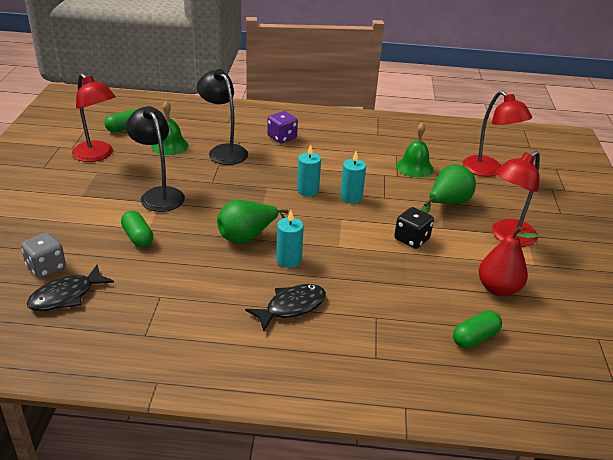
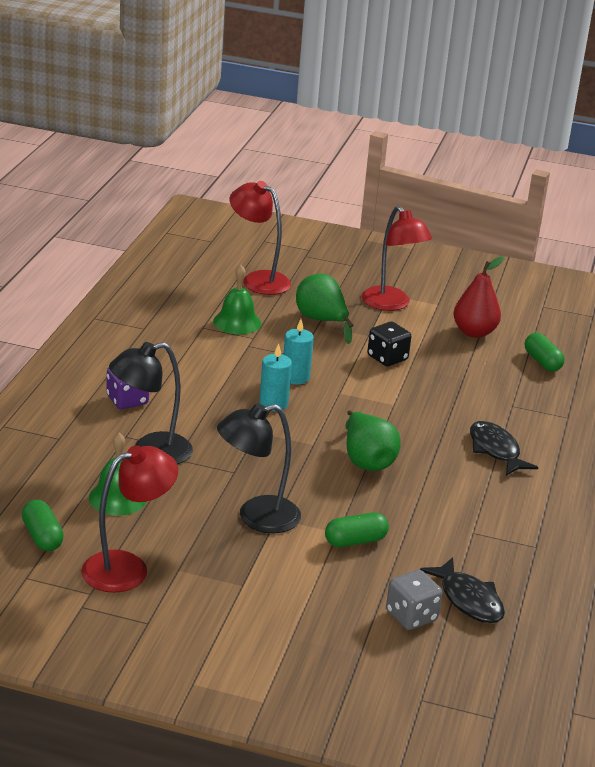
camera: 80 degrees left, 5 degrees down
turquoise candle [276,211,304,268] -> none
red lamp [463,91,532,177] -> red lamp turned 120 degrees counterclockwise [229,181,291,295]

